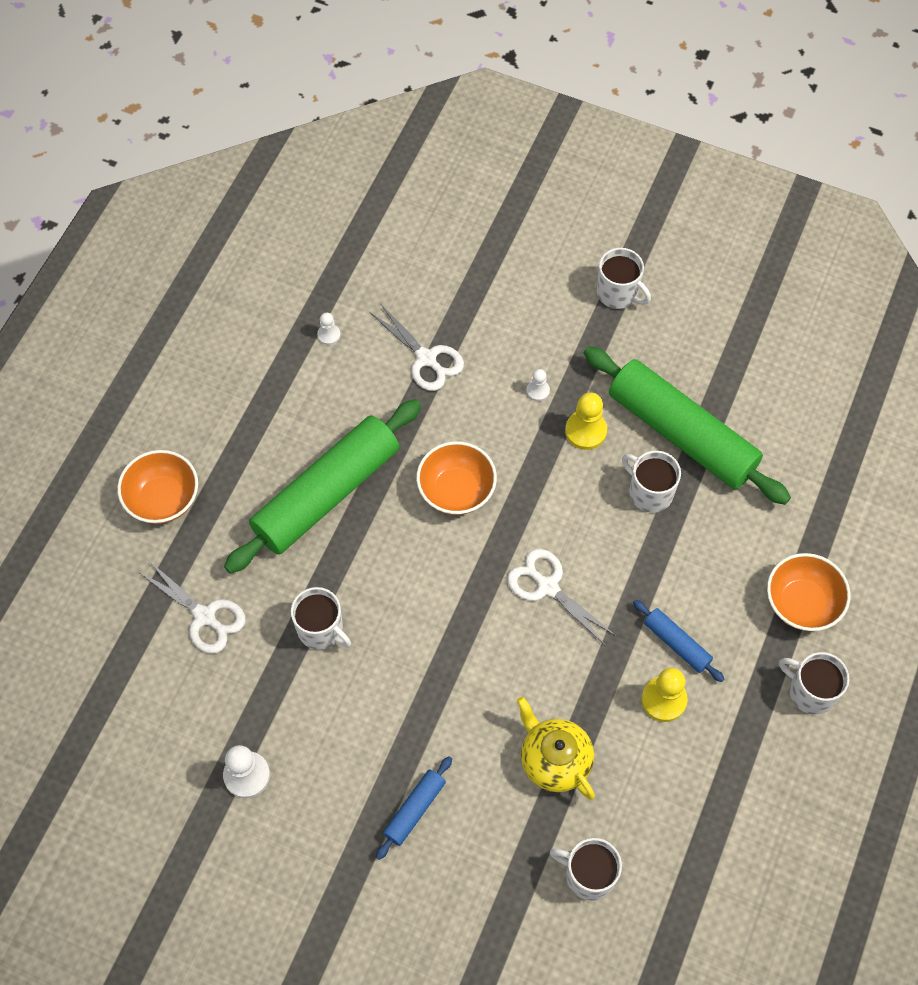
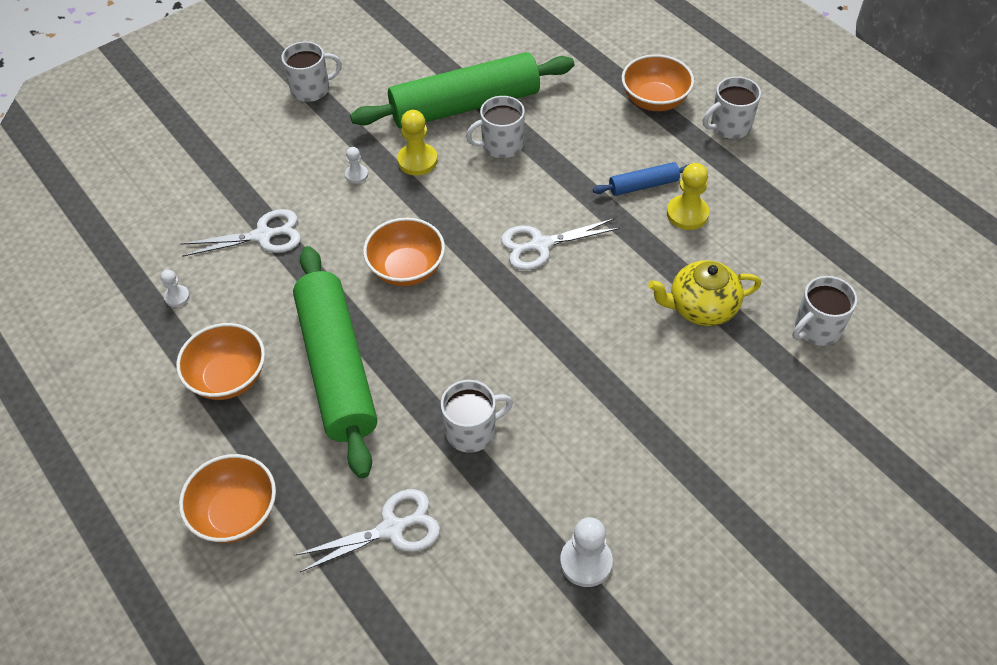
camera: 60 degrees left, 10 degrees down
blue rolling pin [376,756,452,860] -> none
none -> orange bowl [176,323,265,400]

